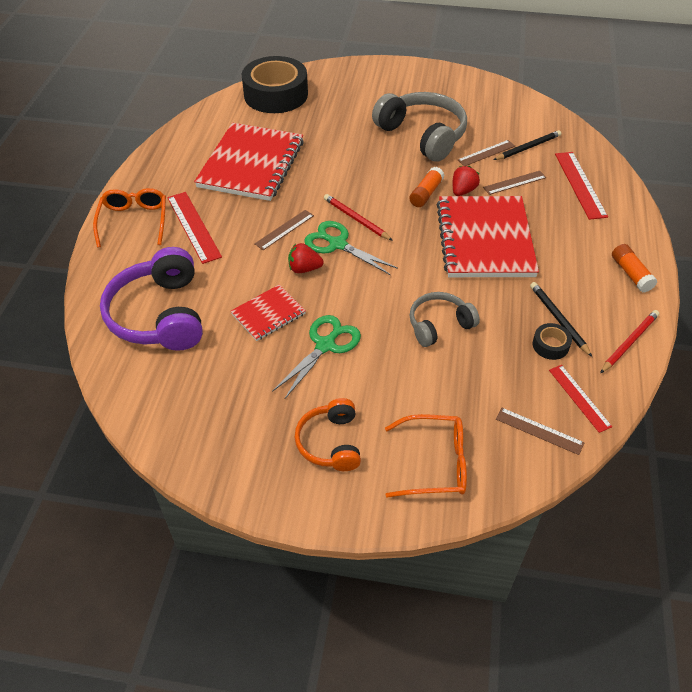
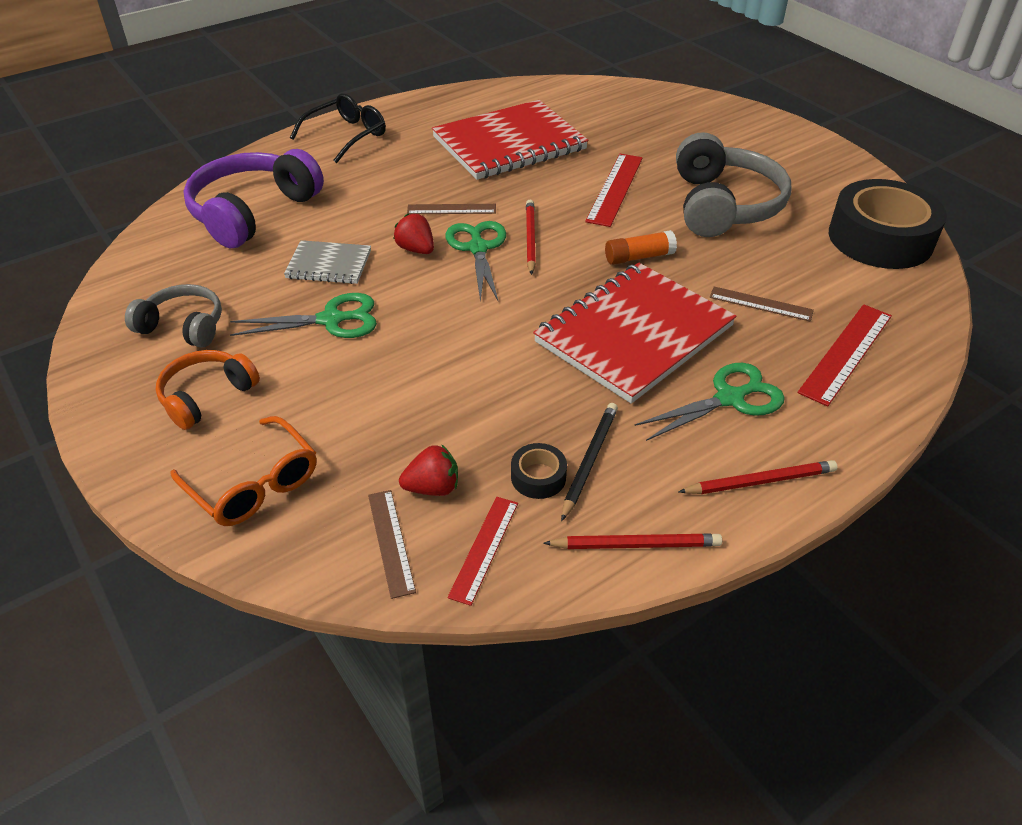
camera: 45 degrees right, 5 degrees down
orange glasses [93,188,166,248] -> black glasses [290,93,386,163]
red ruler [167,192,222,264] -> red ruler moved to [585,154,643,227]
red notebook [231,284,306,341] -> grey notebook [284,240,371,284]
black tape [242,56,308,113] -> black tape moved to [829,179,947,269]
grey headphones [410,292,480,347] -> grey headphones moved to [125,284,222,348]
red strawberry [453,166,480,196] -> red strawberry moved to [399,444,458,496]
brown ruler [458,140,515,166] -> none
black pencil [493,130,561,160] -> none
orange glue stick [612,244,657,293] -> red pencil [679,460,838,494]
none -> green scissors [635,363,785,441]

